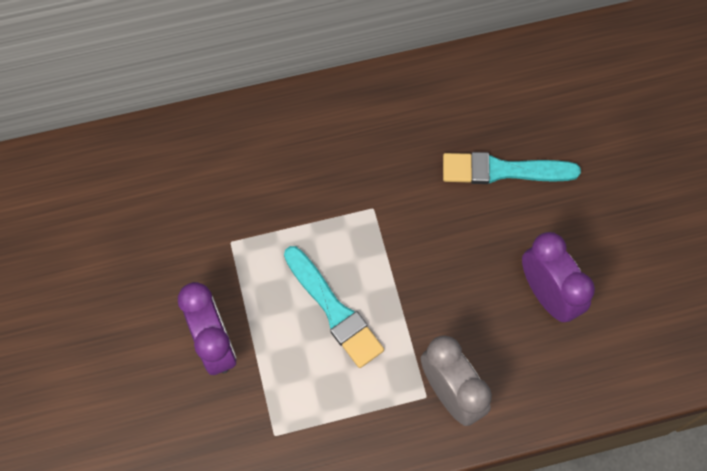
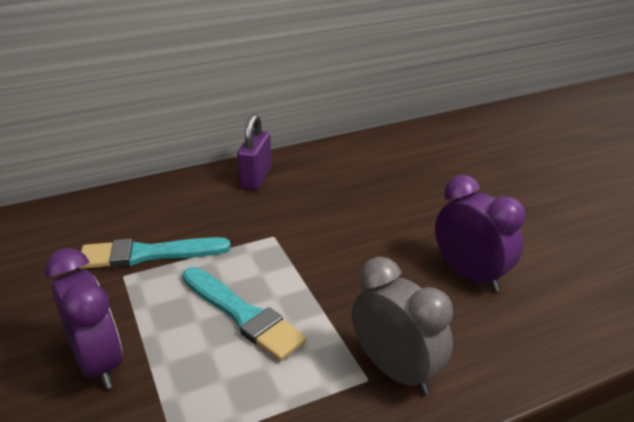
camera: 10 degrees left, 35 degrees down
turquoise brush [443,152,581,184] -> turquoise brush moved to [79,237,231,269]
none -> purple padlock [237,114,272,190]

